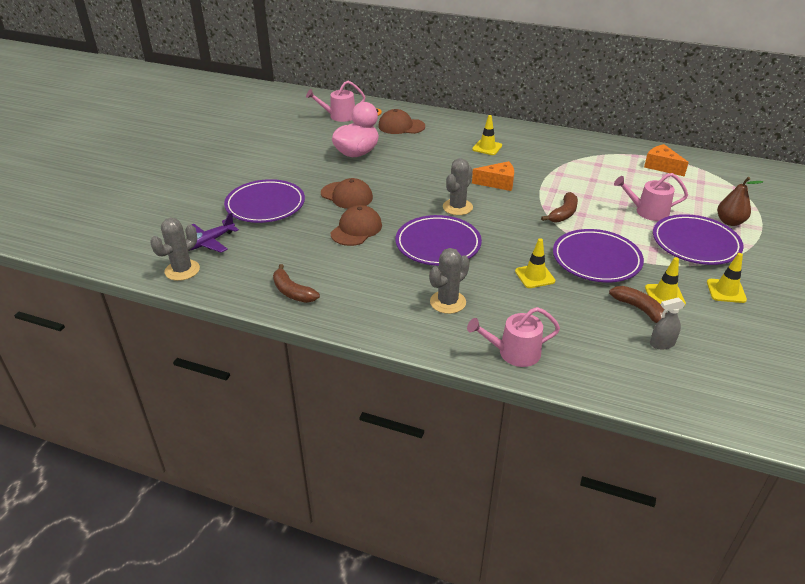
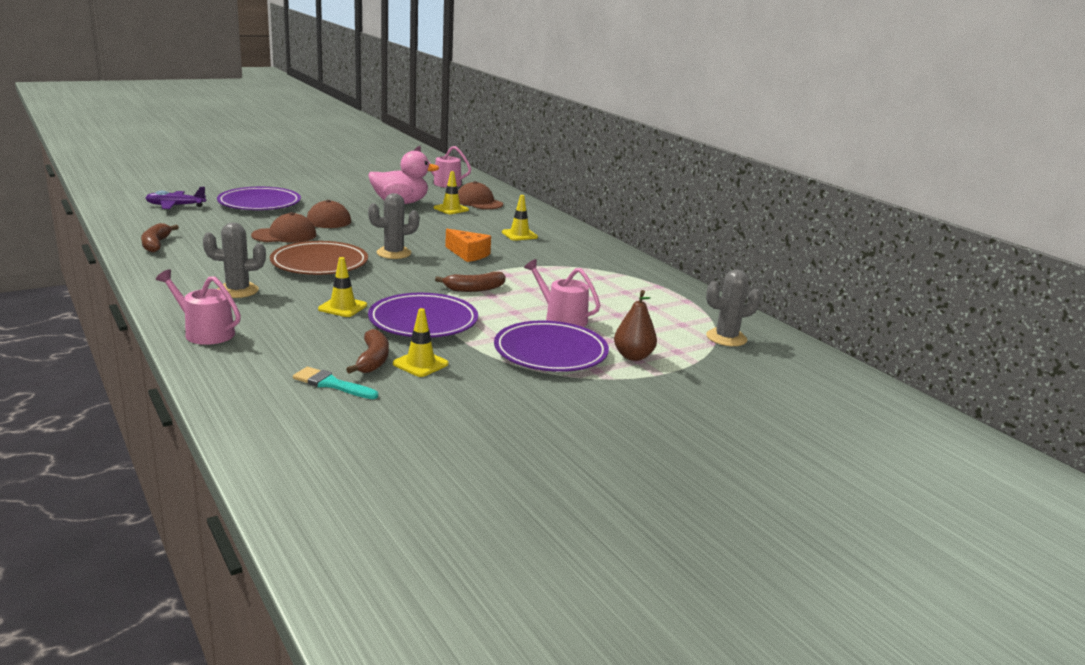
camera: 35 degrees right, 15 degrees down
grey cactus [150,218,200,281] -> grey cactus moved to [706,269,761,346]
purple plate [395,215,482,266] -> brown plate [270,241,368,275]
orange cheese [644,144,689,177] -> none
grey spray bottle [650,297,685,349] -> turquoise brush [293,367,378,399]
yellow traffic cone [707,253,747,303] -> yellow traffic cone moved to [434,171,469,214]

